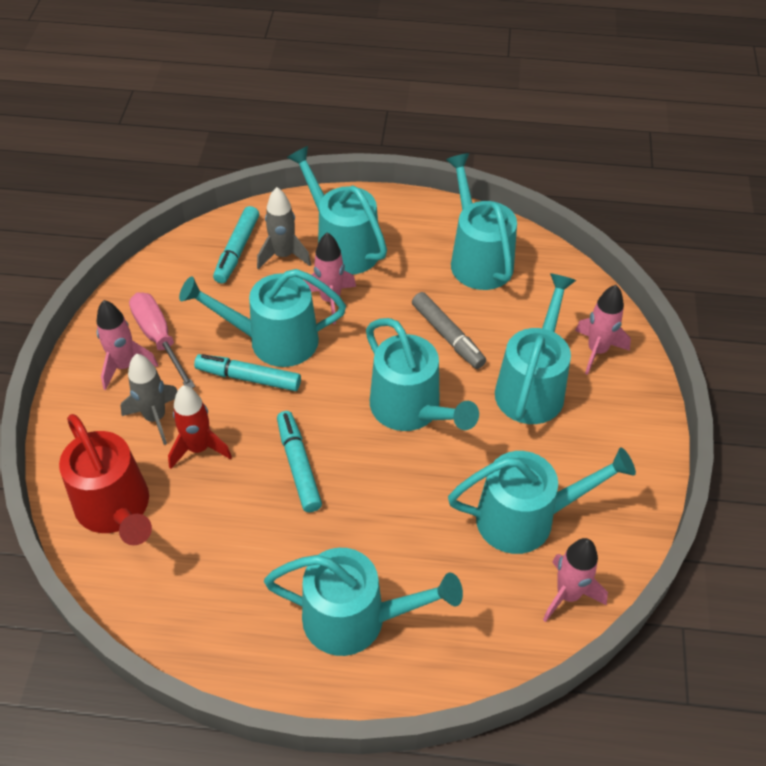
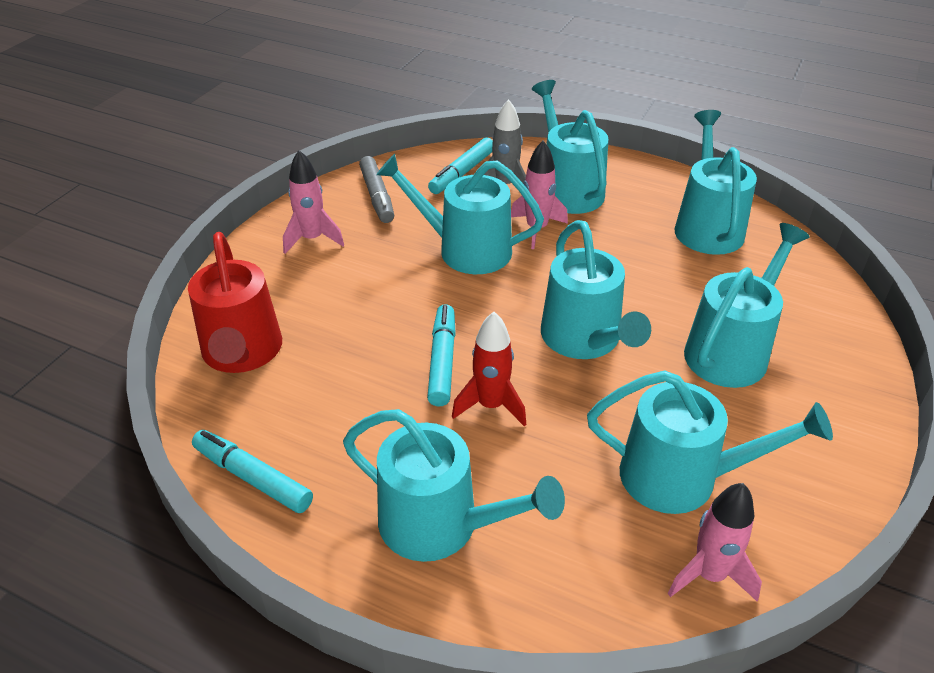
camera: 20 degrees right, 10 degrees down
grey rocket [120,354,177,445] -> none
pink screwdriver [129,292,195,388] -> none
red rocket [168,385,232,469] -> red rocket moved to [452,312,526,426]
turquoise marker [194,354,301,391] -> turquoise marker moved to [192,430,313,513]
grey marker [412,292,486,369] -> grey marker moved to [359,156,394,223]
pink rocket [575,285,631,375] -> none

